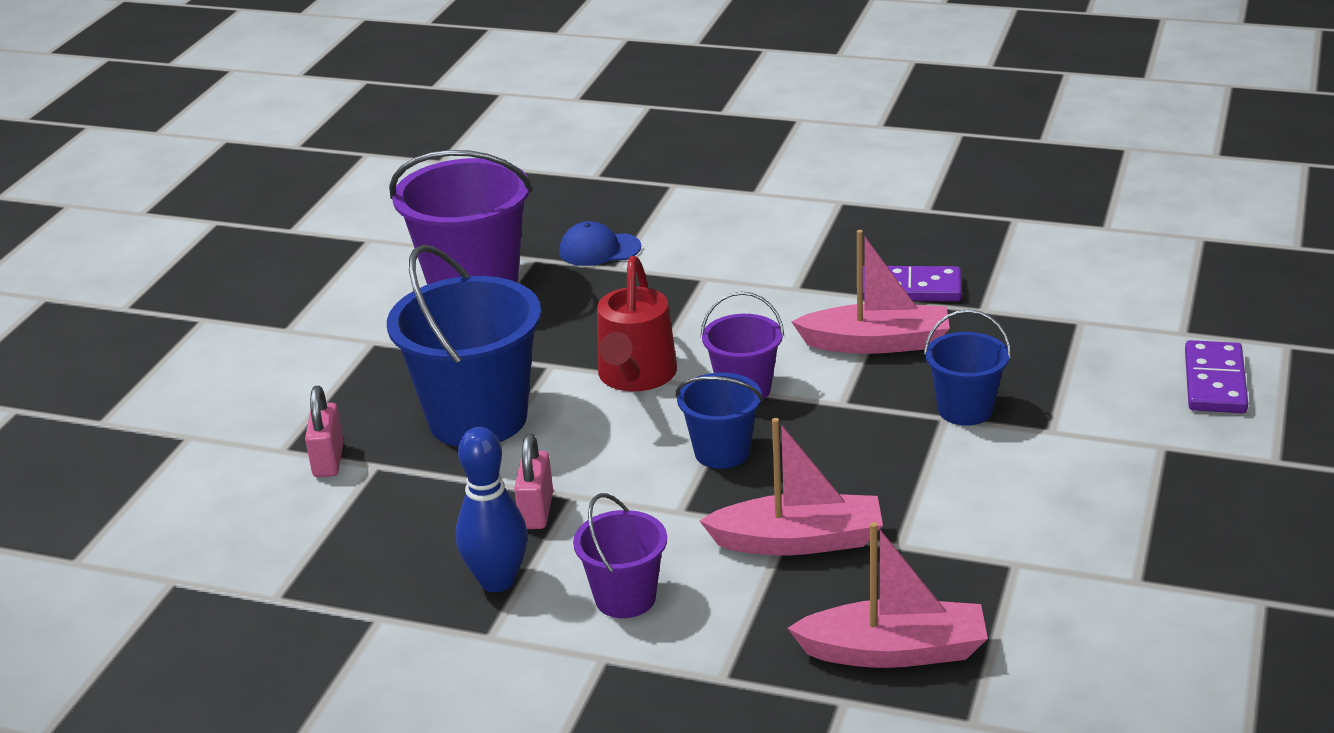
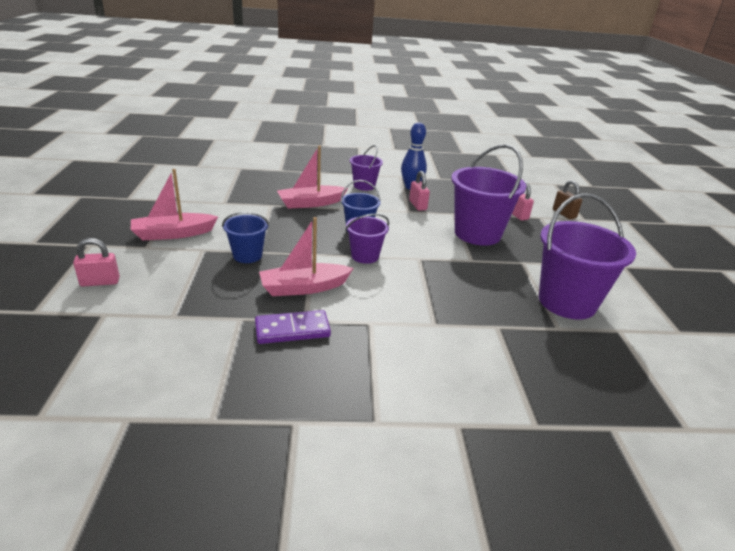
camera: 155 degrees right, 0 degrees up
blue bucket [387,245,541,447] -> purple bucket [451,144,526,246]
blue cap [559,221,641,266] -> none
red watering can [597,256,677,392] -> none
pink boat [788,522,988,668] -> pink boat moved to [131,169,218,240]
purple domino [1185,340,1248,413] -> pink padlock [73,238,120,286]
none -> brown padlock [553,180,582,220]

